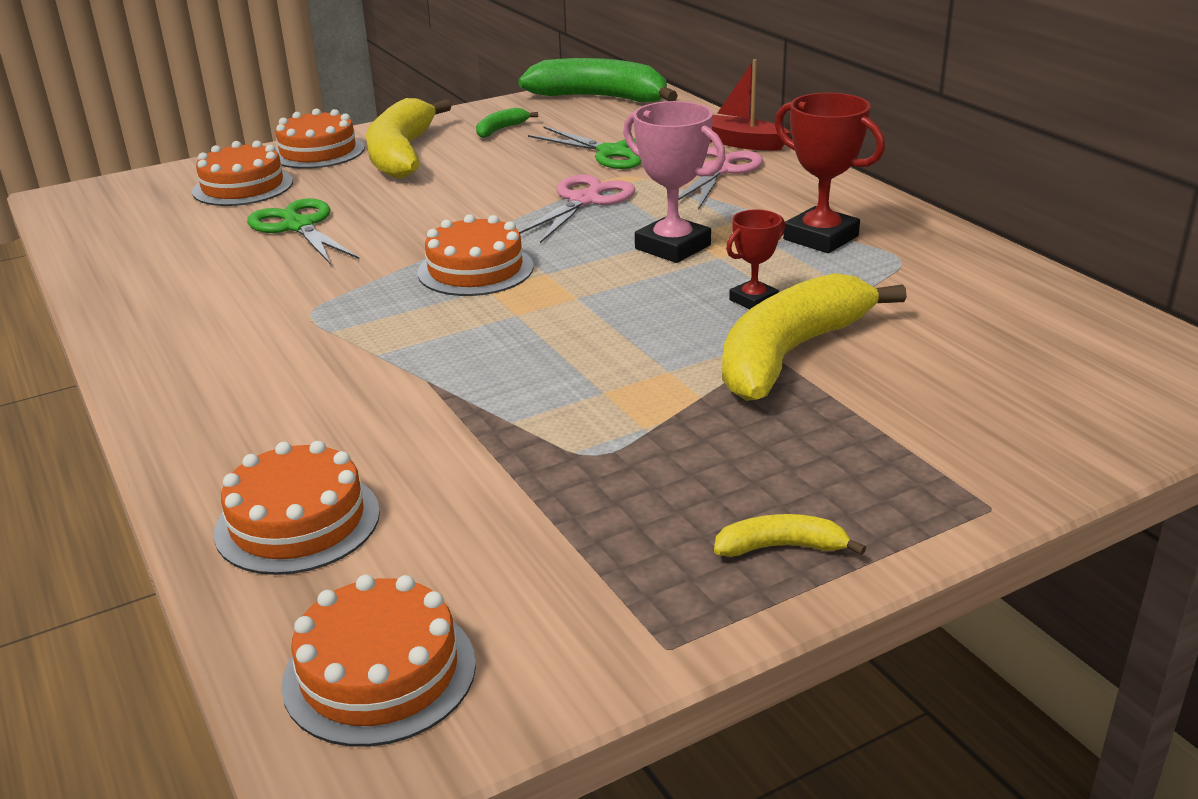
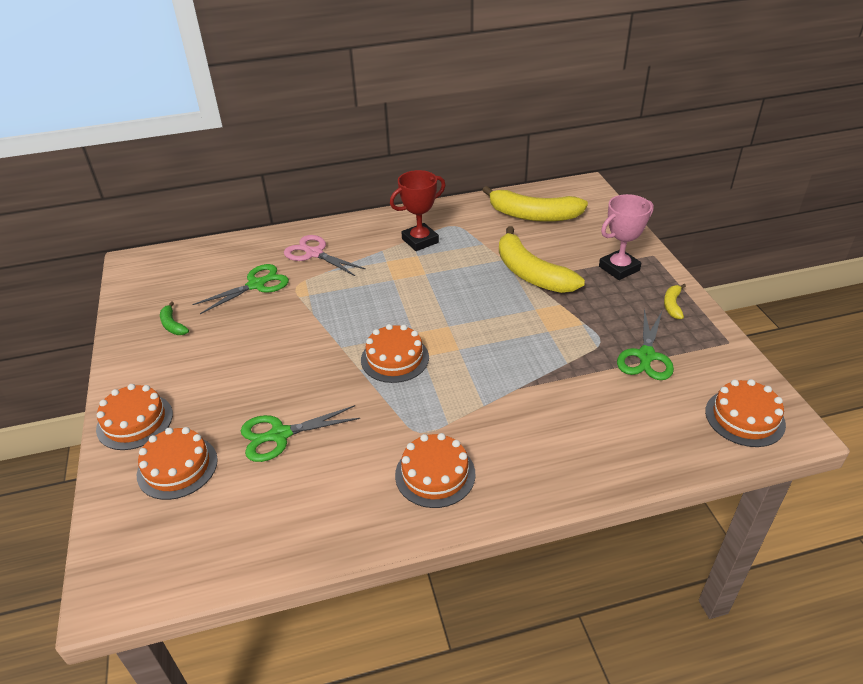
camera: 75 degrees left, 10 degrees up
orange cake [214,441,380,575] -> orange cake moved to [395,433,476,508]
yellow banana [366,98,451,178] -> yellow banana moved to [483,186,588,222]
green banana [518,58,678,102] -> none
pink scissors [519,175,635,243] -> none
pink trophy [623,101,726,263] -> pink trophy moved to [599,194,654,280]
red boat [710,59,791,151] -> none
red trophy [726,209,785,309] -> none
none -> green scissors [617,308,674,380]

